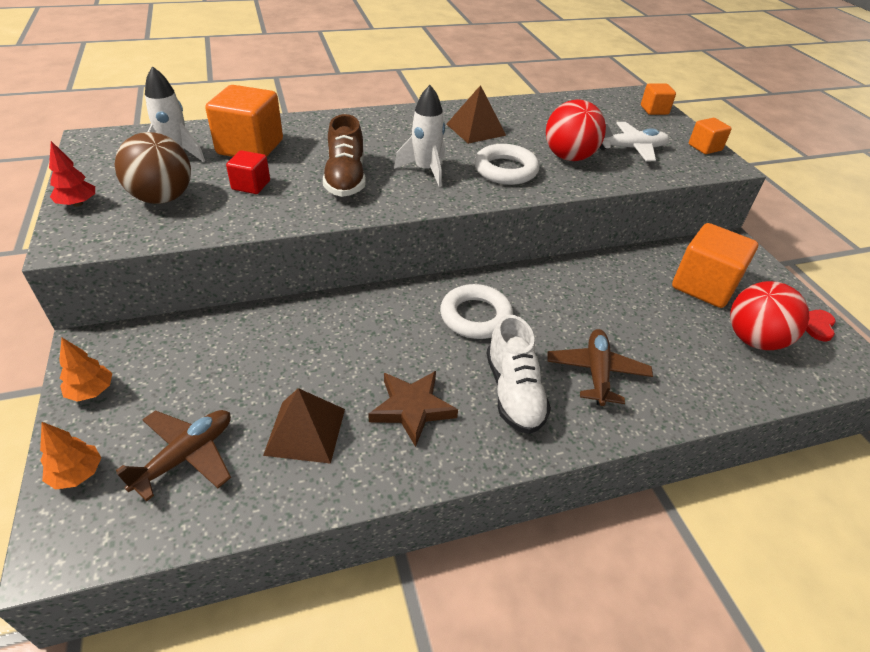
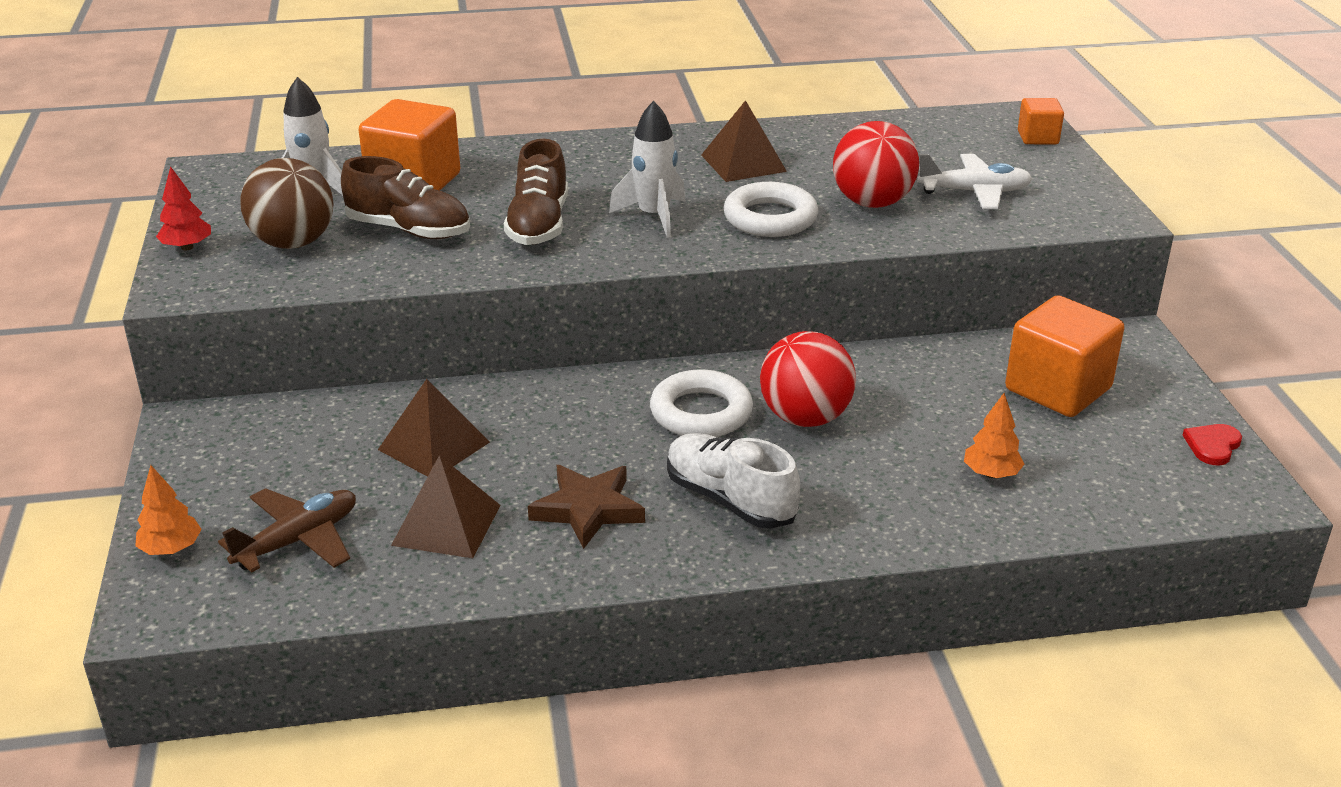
camera: 10 degrees right, 10 degrees down
orange tree [59,338,112,402] -> orange tree moved to [964,393,1025,478]
red cube [226,150,270,194] -> brown shoe [341,156,470,239]
white shoe [487,315,551,434] -> white shoe turned 135 degrees clockwise [667,433,800,529]
brown plane [547,329,653,406] -> none
orange cube [689,118,732,154] -> none
red ball [730,281,809,350] -> red ball moved to [760,331,856,427]
none -> brown pyramid [378,379,490,477]

